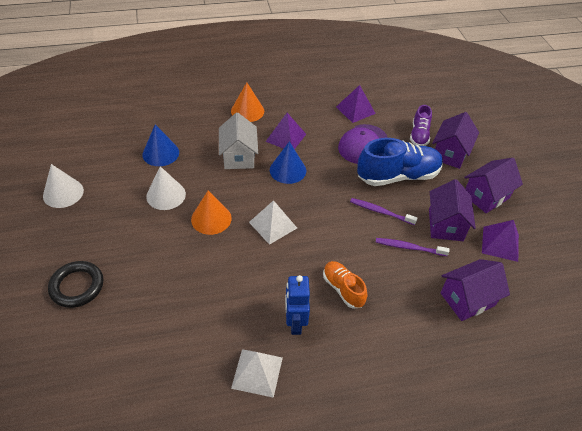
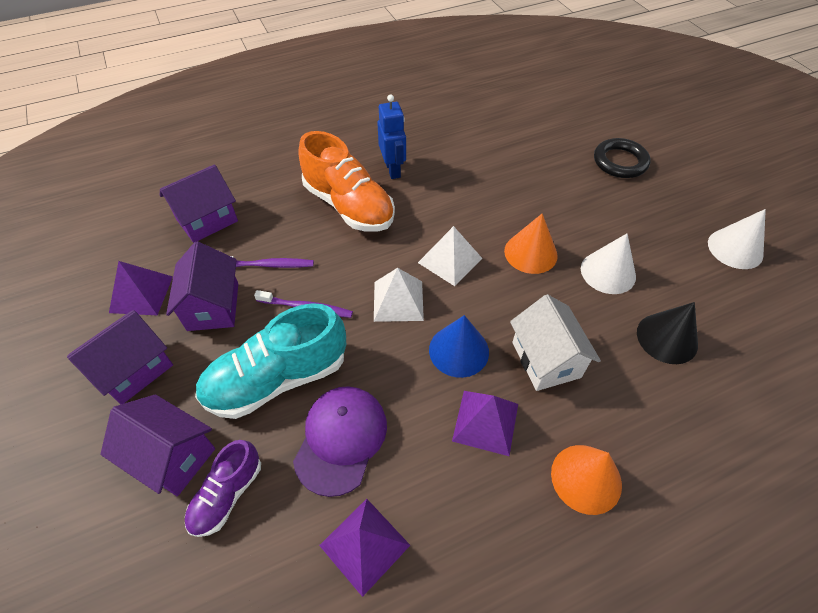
camera: 170 degrees right, 5 degrees up
blue cone [142,124,179,166] -> black cone [637,302,698,364]
white pyramid [231,349,283,398] -> white pyramid moved to [374,268,424,322]
orange shoe [323,261,367,309] -> orange shoe [298,131,395,232], size x1.80
blue shoe [357,138,443,186] -> turquoise shoe [195,303,346,419]
purple shoe [410,105,432,146] -> purple shoe turned 150 degrees counterclockwise [185,440,261,537]
purple house [432,112,479,169] -> purple house turned 75 degrees counterclockwise [100,394,215,496]

